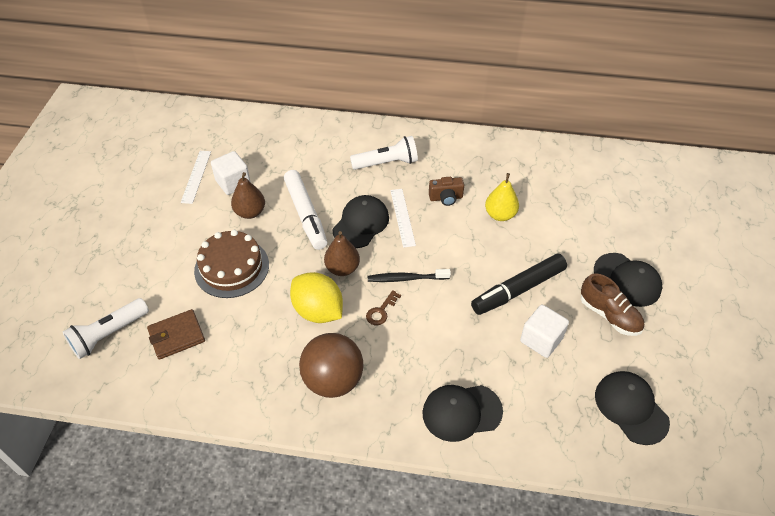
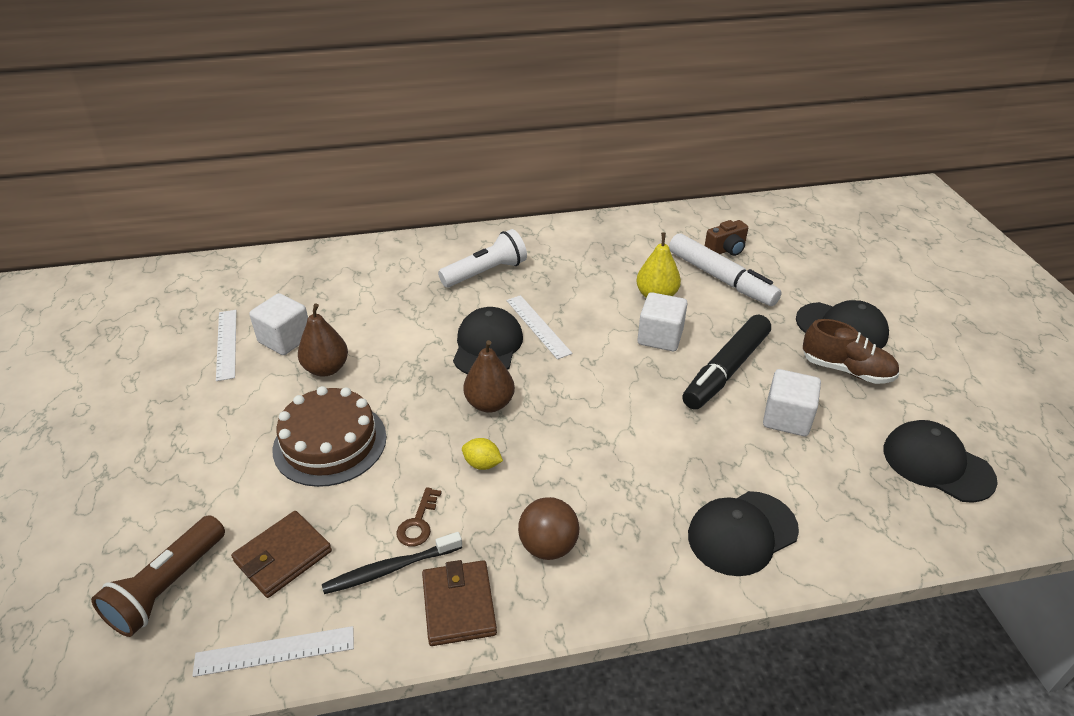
camera: 20 degrees left, 10 degrees down
white flashlight [63,298,149,359] -> brown flashlight [91,515,225,637]
white marker [284,170,327,250] -> white marker moved to [669,233,782,306]
yellow lemon [290,272,343,323] -> yellow lemon [462,438,503,470], size x0.45
brown ball [299,333,363,398] -> brown ball [518,497,579,560], size x0.64
brown key [366,290,401,325] -> brown key moved to [396,487,442,546]
black toothbrush [368,269,451,282] -> black toothbrush moved to [322,532,462,594]
brown camera [429,177,464,206] -> brown camera moved to [705,220,748,256]
none -> white ruler [192,626,354,677]
none -> brown wallet [422,560,497,646]
none -> white cube [638,292,688,351]

